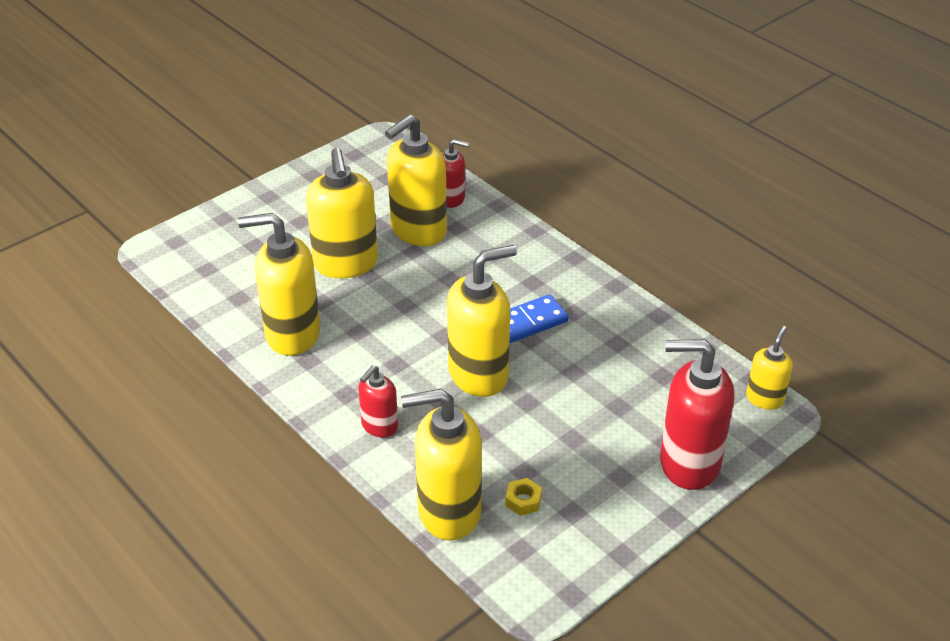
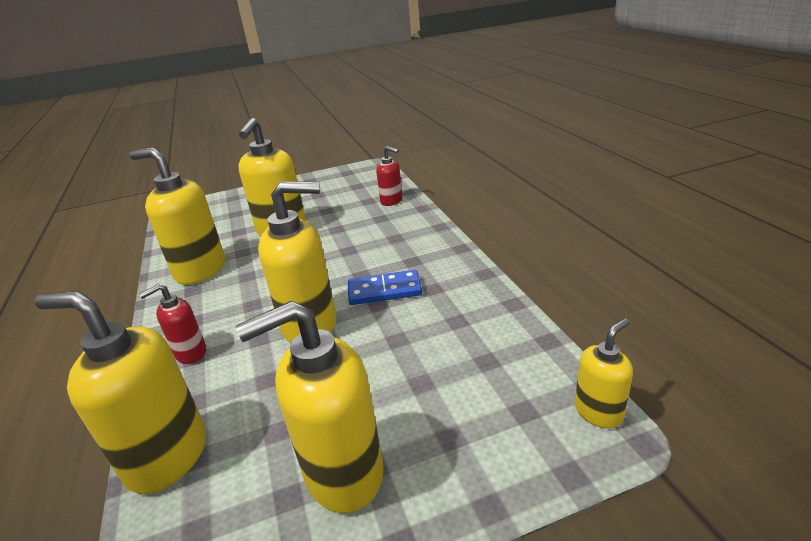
camera: 25 degrees right, 10 degrees down
yellow soap dispenser [385,115,447,246] -> yellow soap dispenser moved to [236,301,384,513]
yellow nut [505,478,542,516] -> none
red soap dispenser [660,339,734,490] -> none

